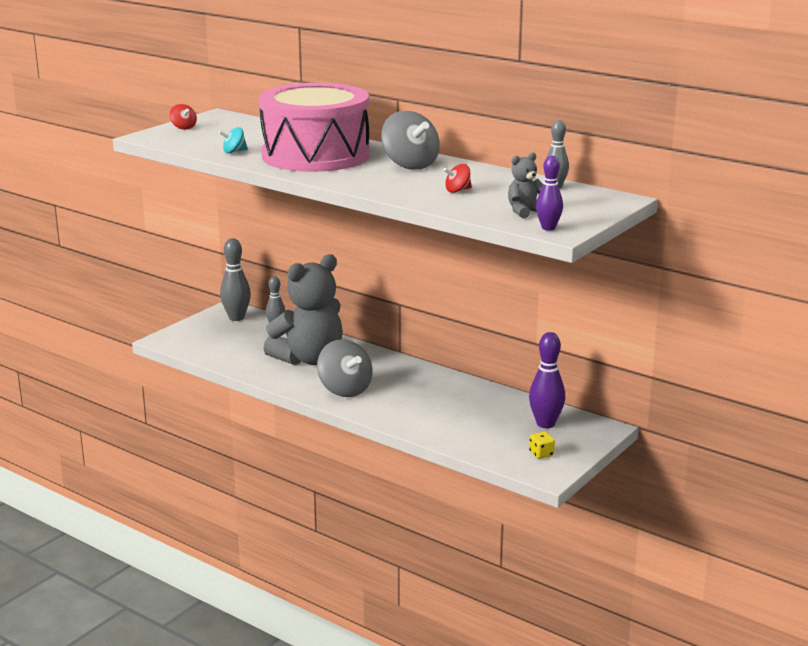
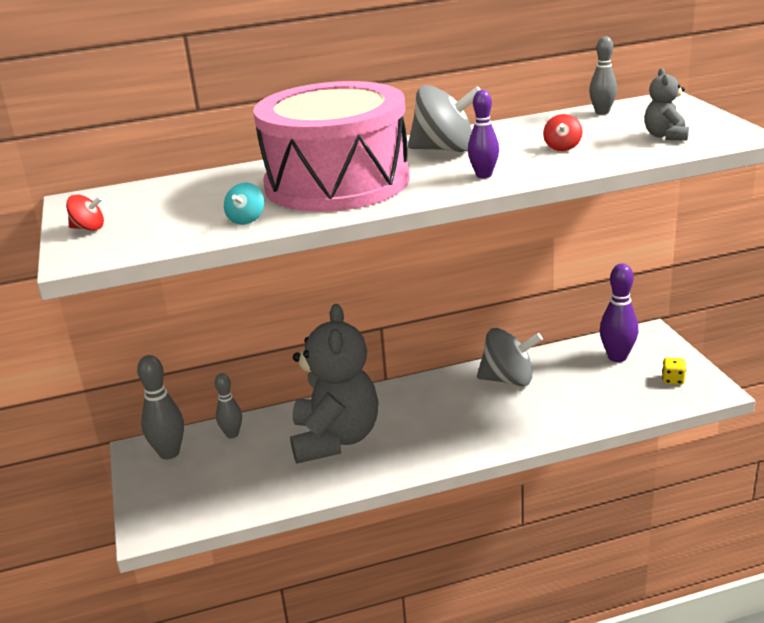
camera: 50 degrees left, 5 degrees up
grey spinning top [317,339,373,397] -> grey spinning top moved to [477,328,543,386]
purple bowling pin [536,156,563,231] -> purple bowling pin moved to [468,90,499,178]

